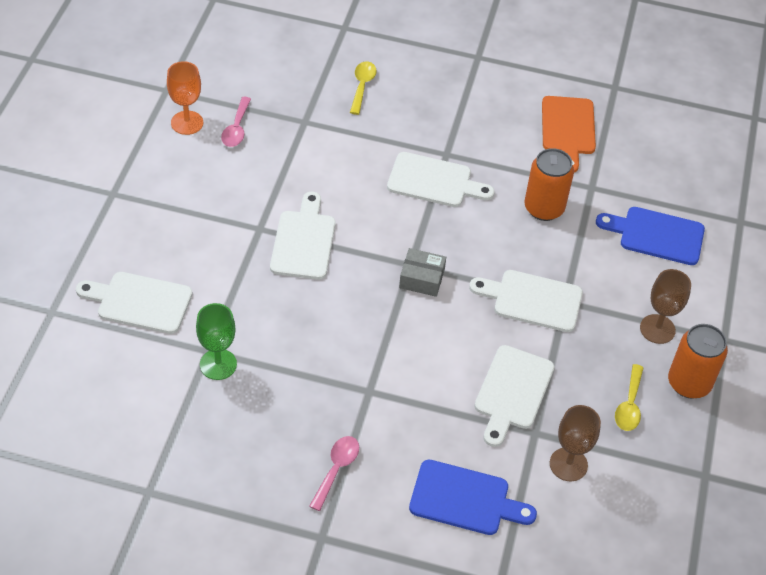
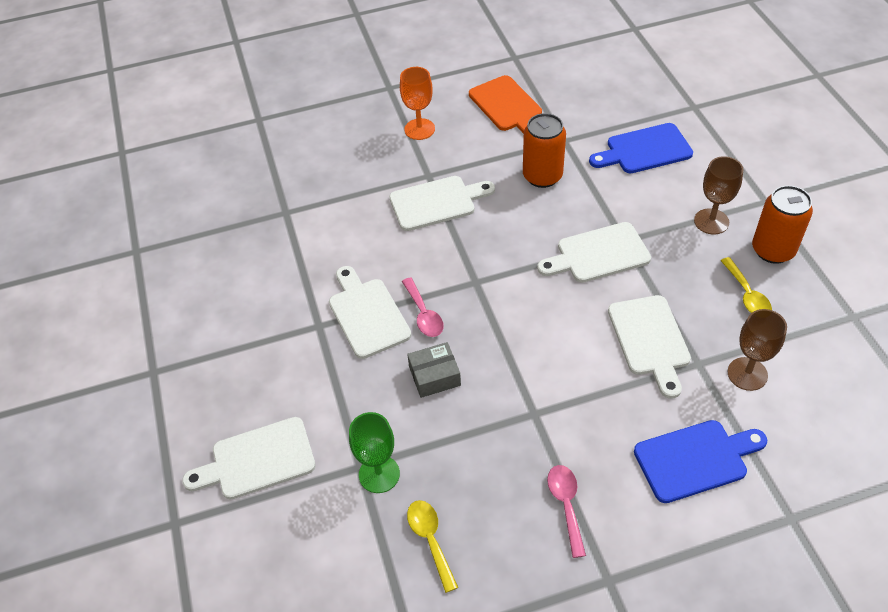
camera: 25 degrees left, 0 degrees up
orange goblet [167,61,203,135] -> orange goblet moved to [400,67,435,140]
pink spoon [221,97,251,147] -> pink spoon moved to [402,277,444,337]
yellow spoon [350,61,377,115] -> yellow spoon moved to [407,500,458,593]
grey box [399,248,446,297] -> grey box moved to [407,342,461,398]

